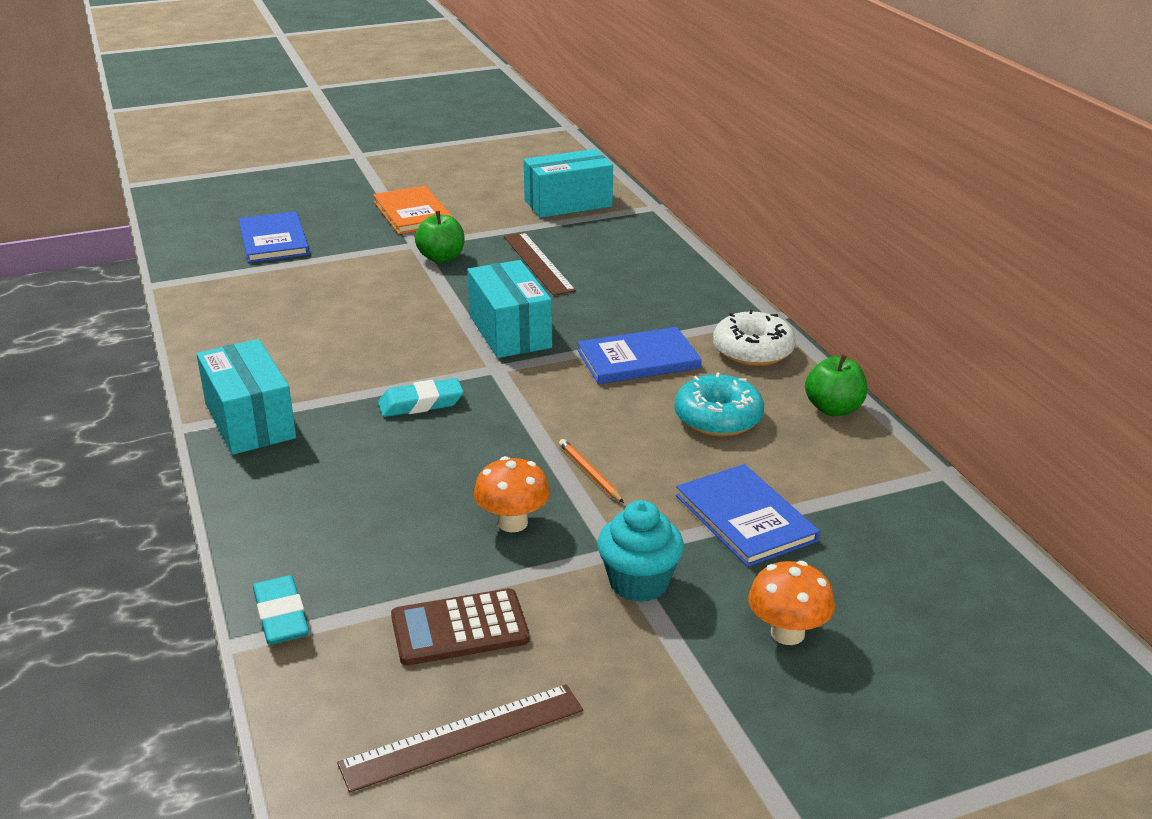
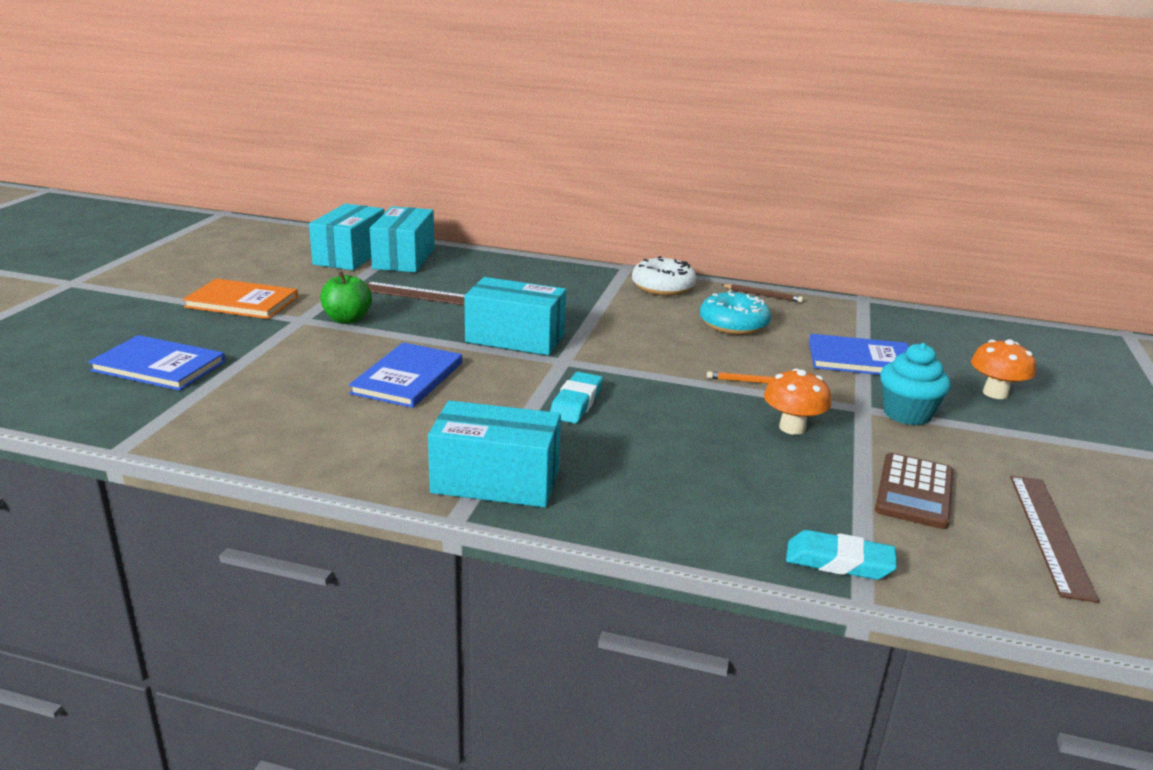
camera: 55 degrees left, 5 degrees down
blue book [577,327,702,384] -> blue book moved to [349,342,462,408]
green apple [805,354,867,416] -> brown pencil [721,284,803,302]
none -> turquoise box [370,206,435,272]

